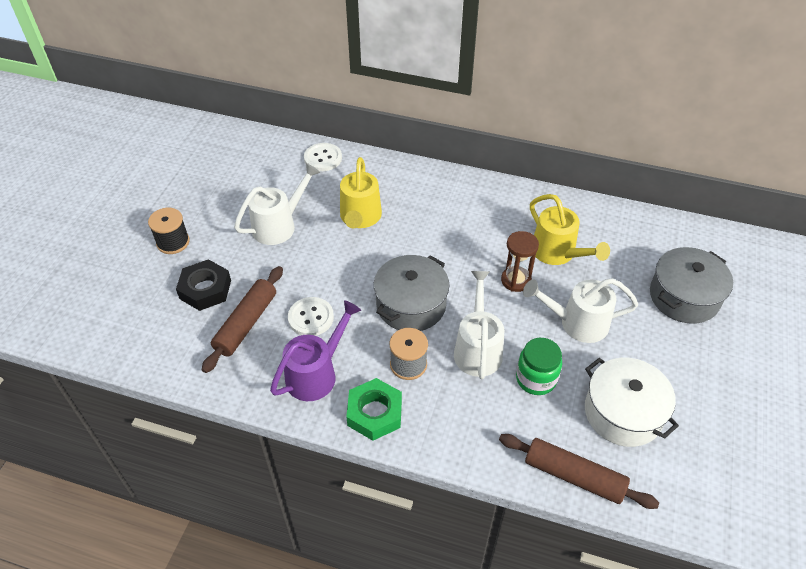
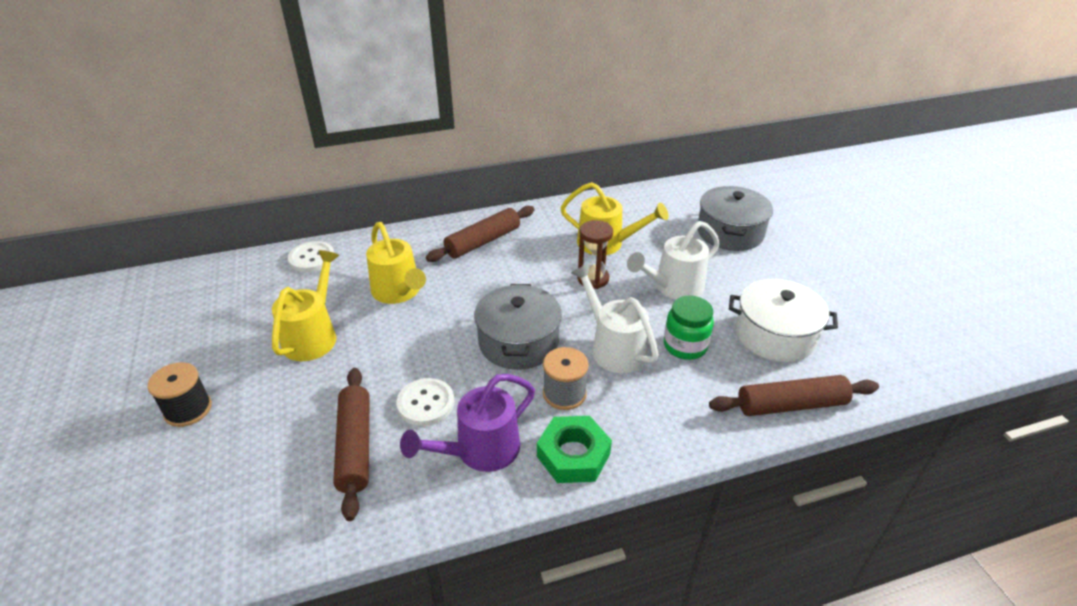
camera: 35 degrees left, 10 degrees down
black nut [176,259,231,311] -> none
white watering can [234,163,320,245] -> yellow watering can [272,250,339,361]
purple watering can [270,300,361,401] -> purple watering can turned 135 degrees counterclockwise [400,374,535,472]
none -> brown rolling pin [426,206,534,262]

